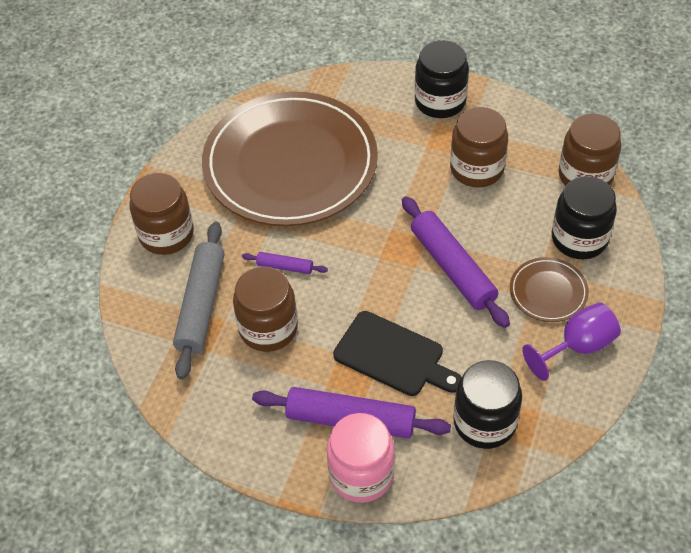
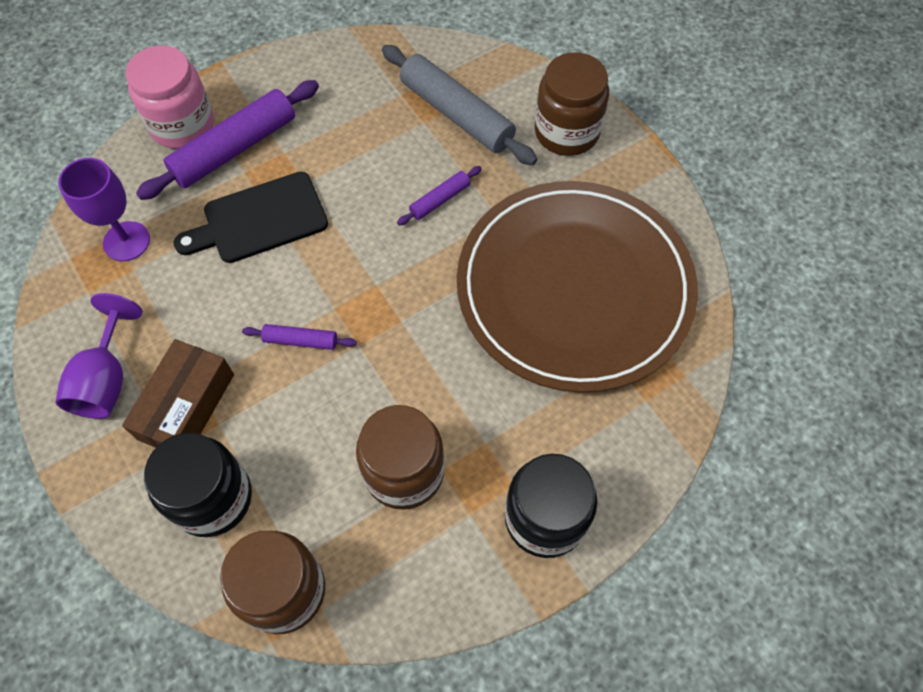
camera: 125 degrees right, 10 degrees up
brown jar [233,266,298,352] -> none
purple rolling pin [402,196,510,328] -> purple rolling pin [242,324,357,350], size x0.48
black jar [453,360,522,449] -> purple goblet [58,158,150,261]
brown plate [510,257,589,322] -> brown box [122,339,234,448]

